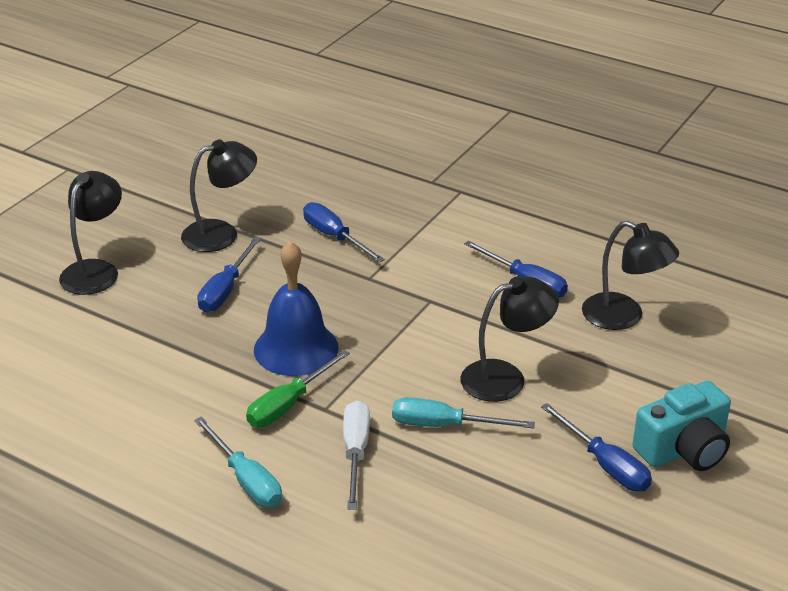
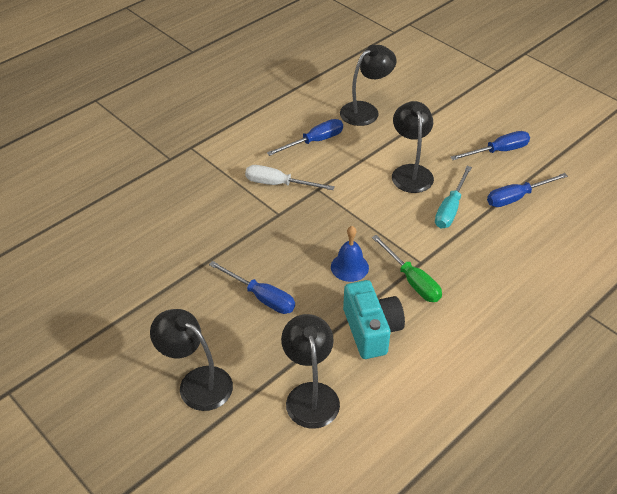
camera: 75 degrees left, 10 degrees up
black lamp [181,139,257,252] -> black lamp moved to [281,314,340,429]
turquoise screwdriver [194,417,282,508] -> none
blue bell [254,241,339,376] -> blue bell [331,226,369,282], size x0.60
blue screwdriver [303,202,385,263] -> blue screwdriver moved to [487,173,568,207]
white screwdriver [343,400,370,510] -> white screwdriver moved to [245,165,335,190]
turquoise camera [632,381,731,471] -> turquoise camera moved to [343,280,405,359]

